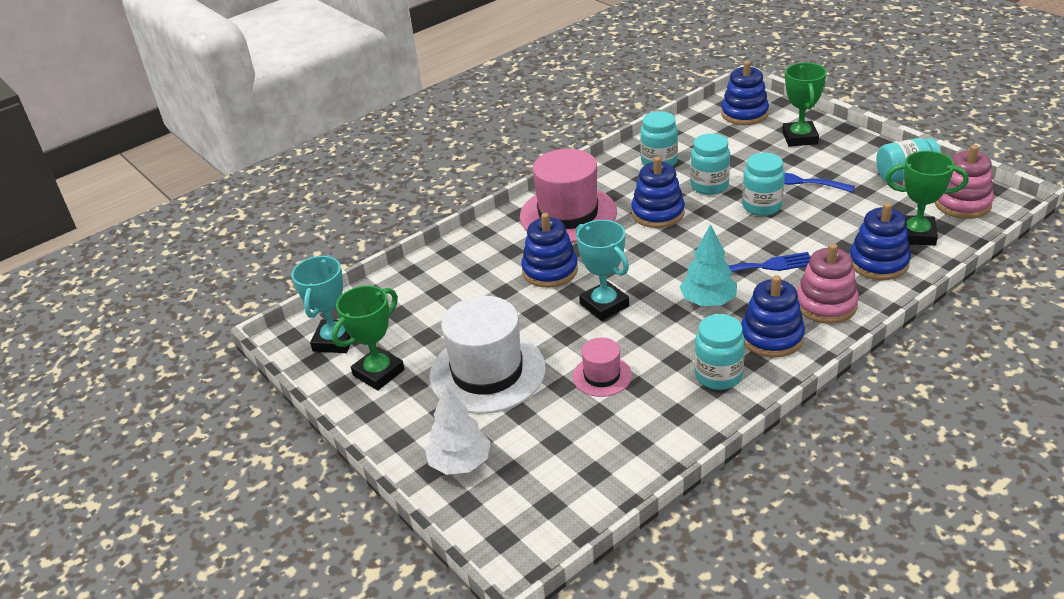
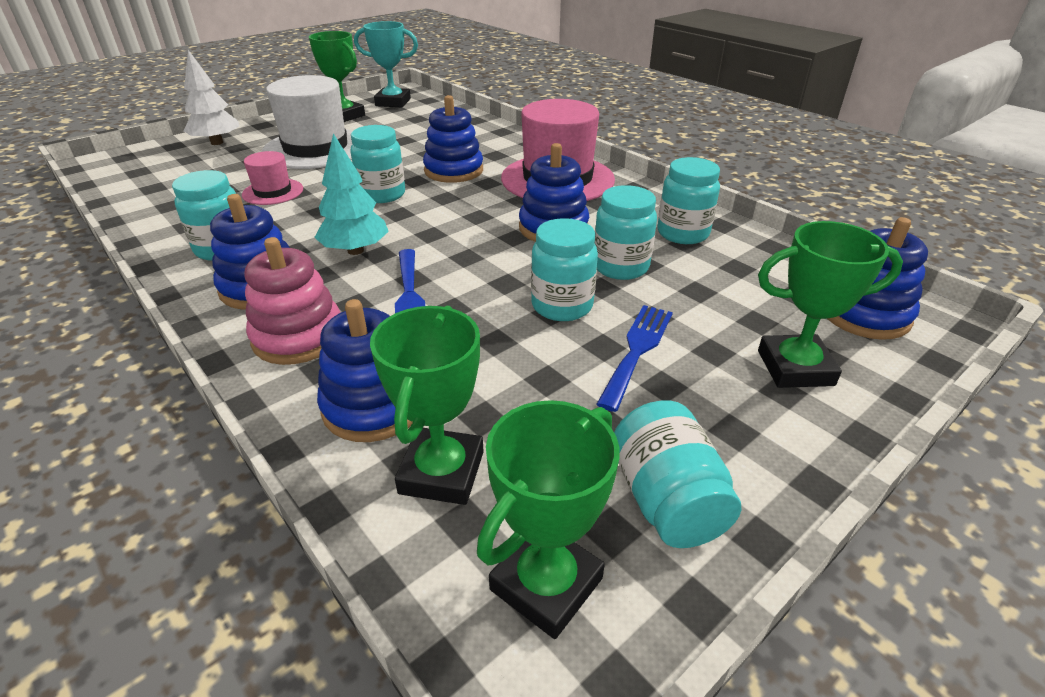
camera: 85 degrees right, 0 degrees up
turquoise trophy [576,220,629,321] -> turquoise jar [351,125,405,203]
pink stacking toy [934,145,994,219] -> green trophy [477,400,620,639]

